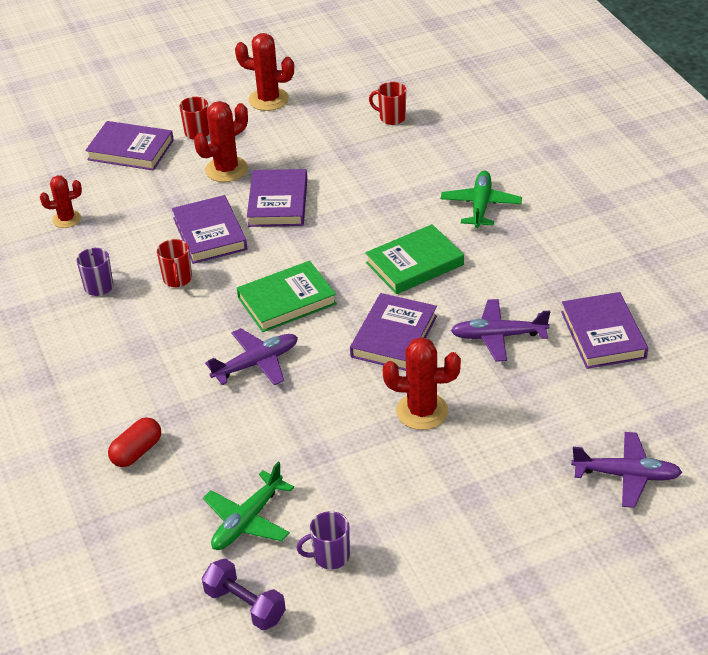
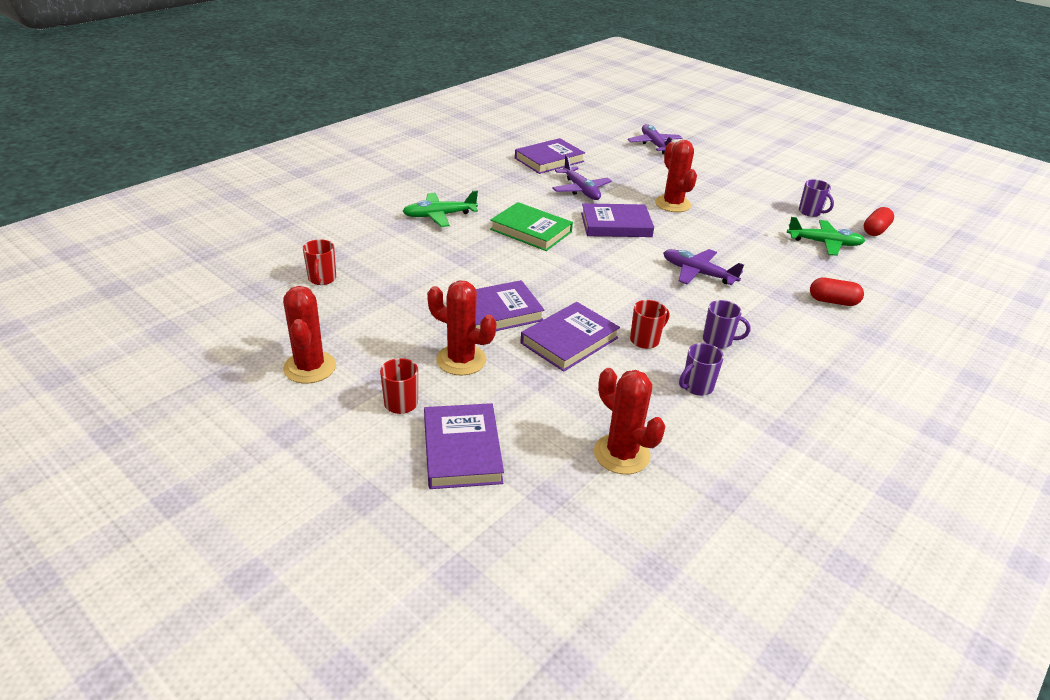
camera: 120 degrees left, 5 degrees down
red cactus [40,175,82,228] -> red cactus [594,368,665,474], size x1.55
purple dumbbell [202,558,286,630] -> red capsule [864,207,894,236]
green book [237,261,337,332] -> none
none -> purple mug [703,300,750,349]

